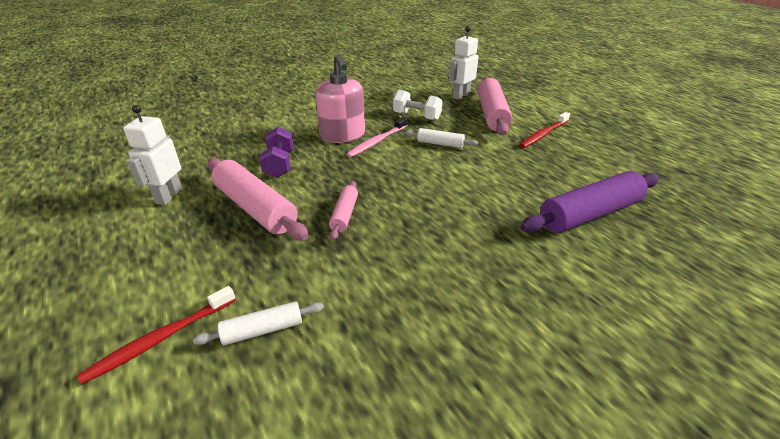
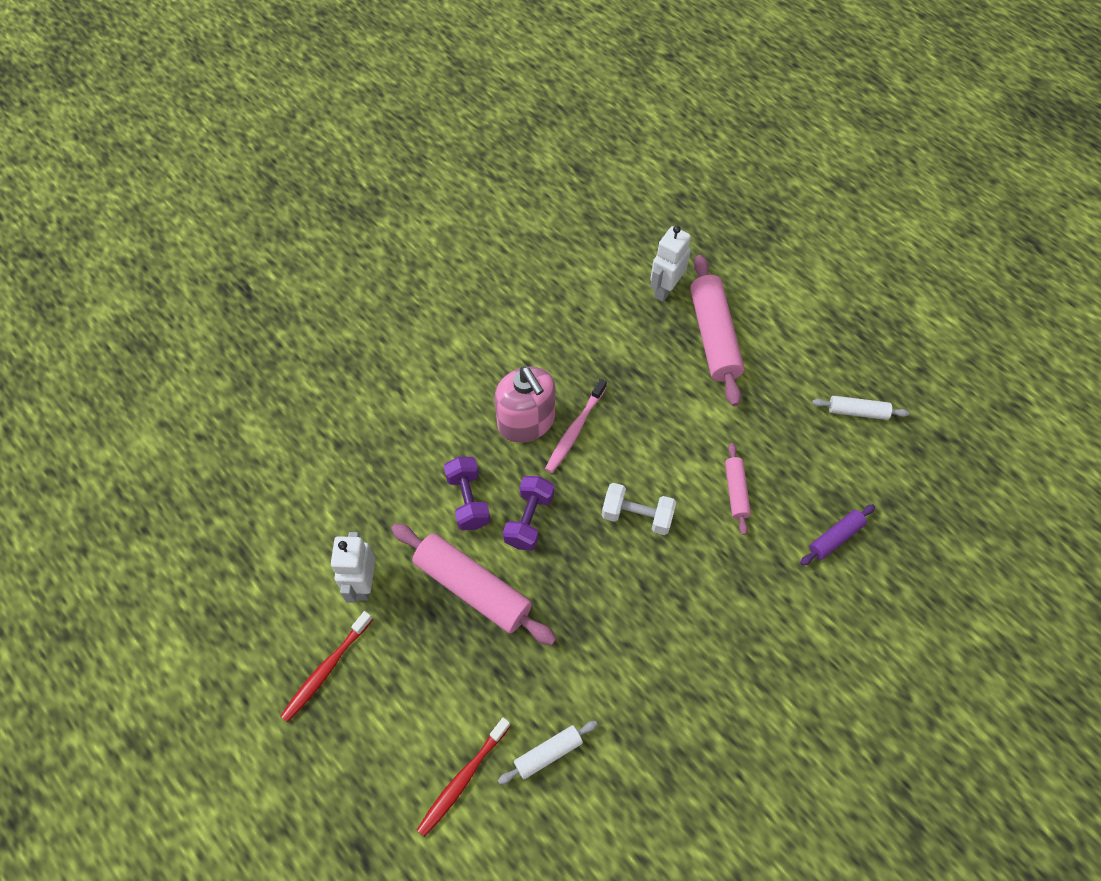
camera: 10 degrees left, 25 degrees up
pink rolling pin [329,181,358,240] -> pink rolling pin moved to [725,443,751,535]
white dumbbell [393,90,442,121] -> white dumbbell moved to [602,483,676,535]
white rolling pin [405,128,478,148] -> white rolling pin moved to [812,396,909,420]
red toothbrush [519,112,570,148] -> red toothbrush moved to [281,611,373,722]
purple rolling pin [520,171,659,233] -> purple rolling pin [800,504,875,566], size x0.52
none -> purple dumbbell [503,476,554,551]

